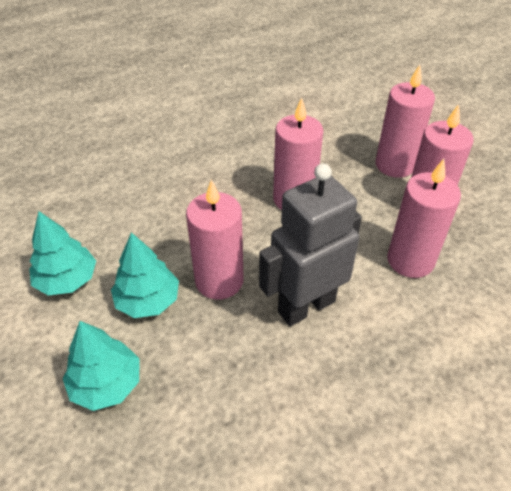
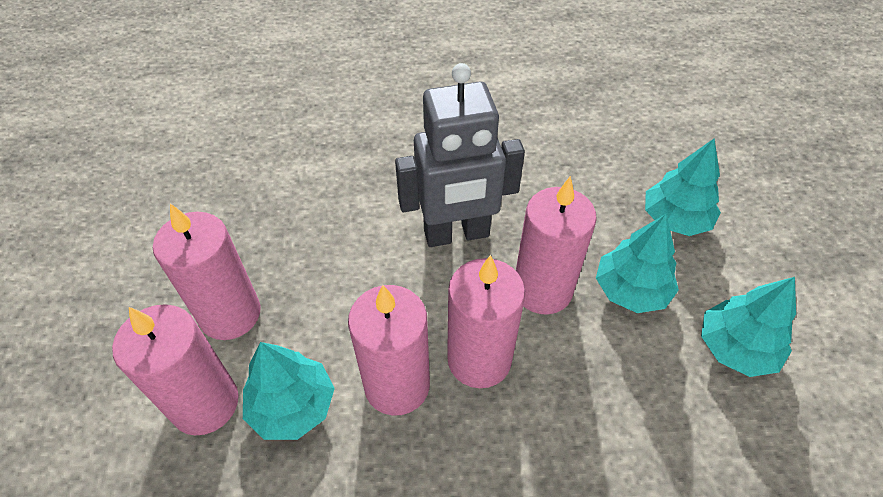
camera: 160 degrees left, 5 degrees up
pink candle [387,159,461,278] -> pink candle moved to [447,255,525,388]
none -> turquoise tree [243,342,335,440]

